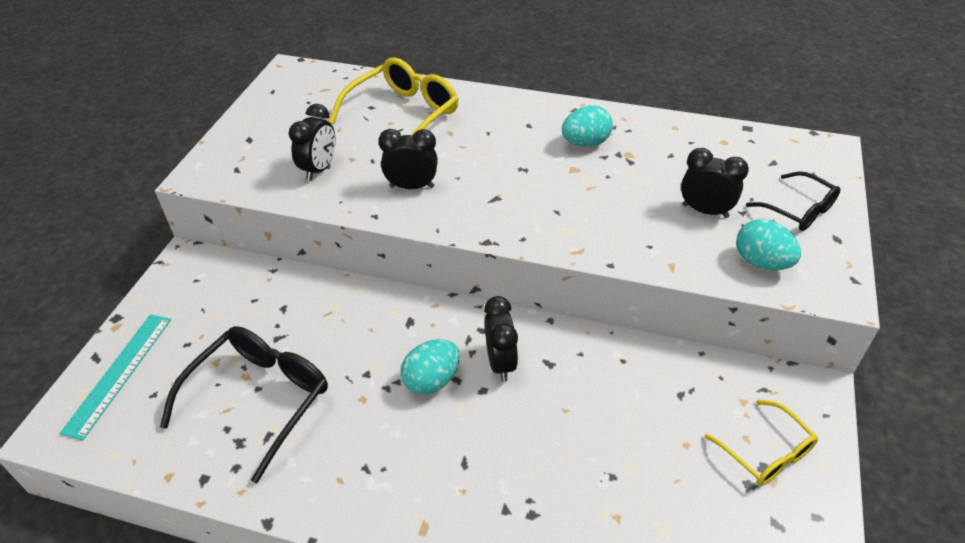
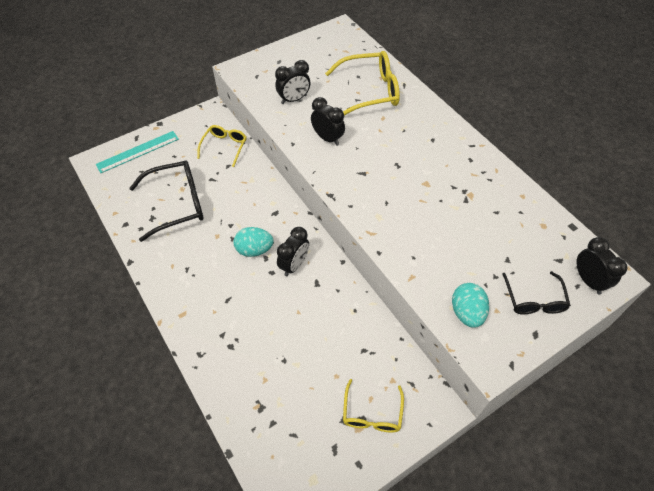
camera: 40 degrees right, 10 degrees up
turquoise egg [562,105,613,147] -> none
black clock [681,148,749,218] -> black clock moved to [576,237,628,295]
none -> yellow glasses [197,125,246,167]

